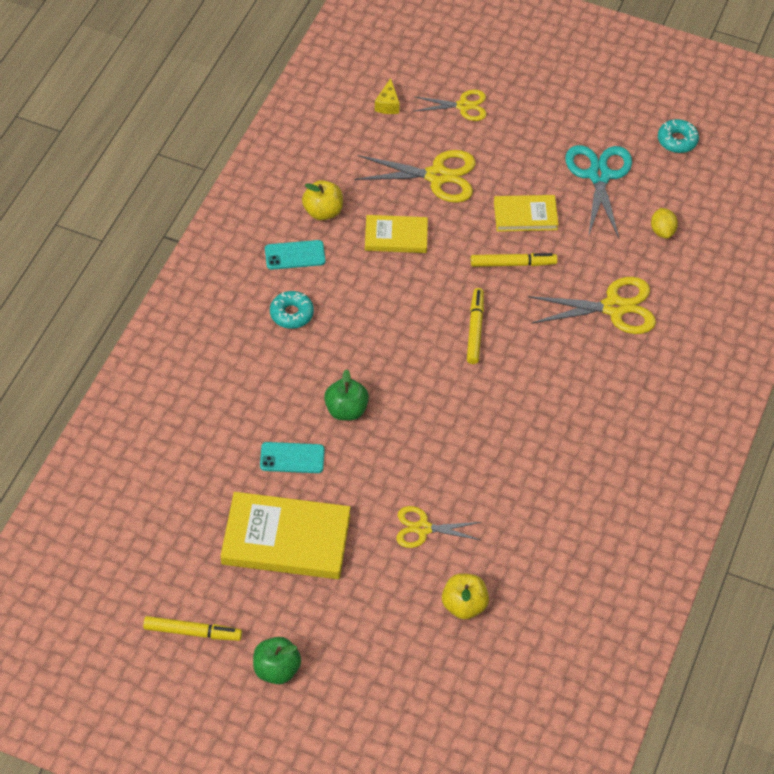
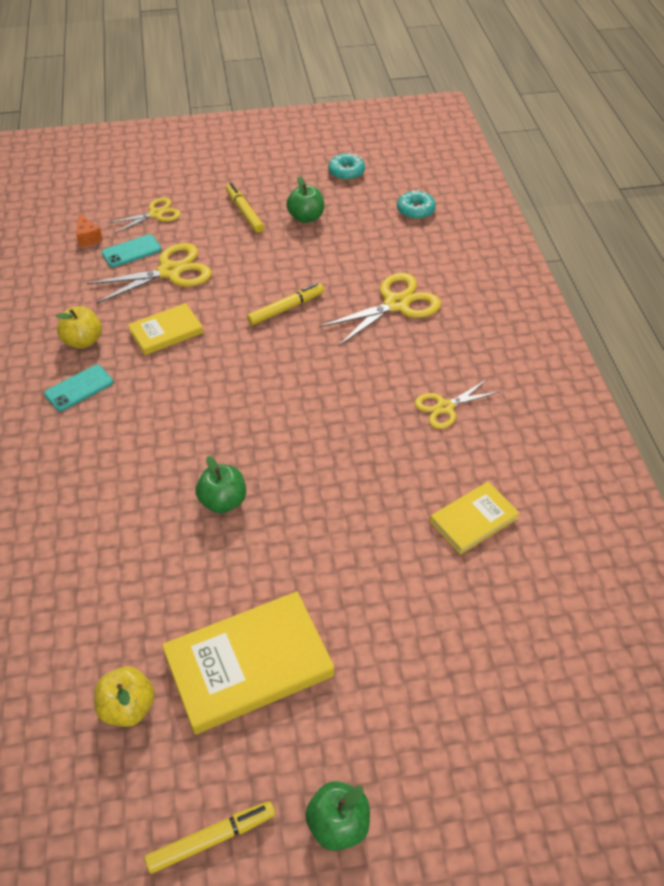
camera: 30 degrees left, 5 degrees down
turquoise phone [260,442,325,473] -> turquoise phone moved to [102,234,161,267]
turquoise donut [270,291,314,329] -> turquoise donut moved to [397,190,436,219]
yellow cheese [375,78,400,114] -> orange cheese [76,214,103,247]
yellow scissors [396,506,481,548] -> yellow scissors moved to [415,379,499,429]
yellow apple [442,573,489,620] -> yellow apple moved to [94,666,155,727]
yellow marker [467,288,484,364] -> yellow marker moved to [226,183,264,233]
yellow book [494,195,559,232] -> yellow book moved to [430,481,520,555]
turquoise scissors [565,145,632,238] -> green apple [286,176,324,223]
yellow lemon [651,208,678,238] -> none

